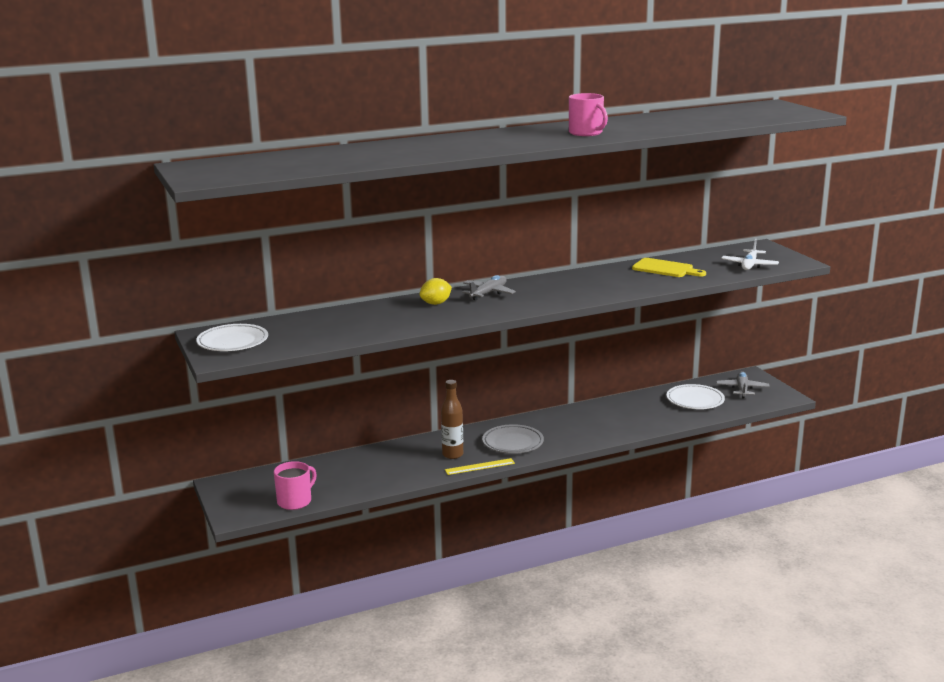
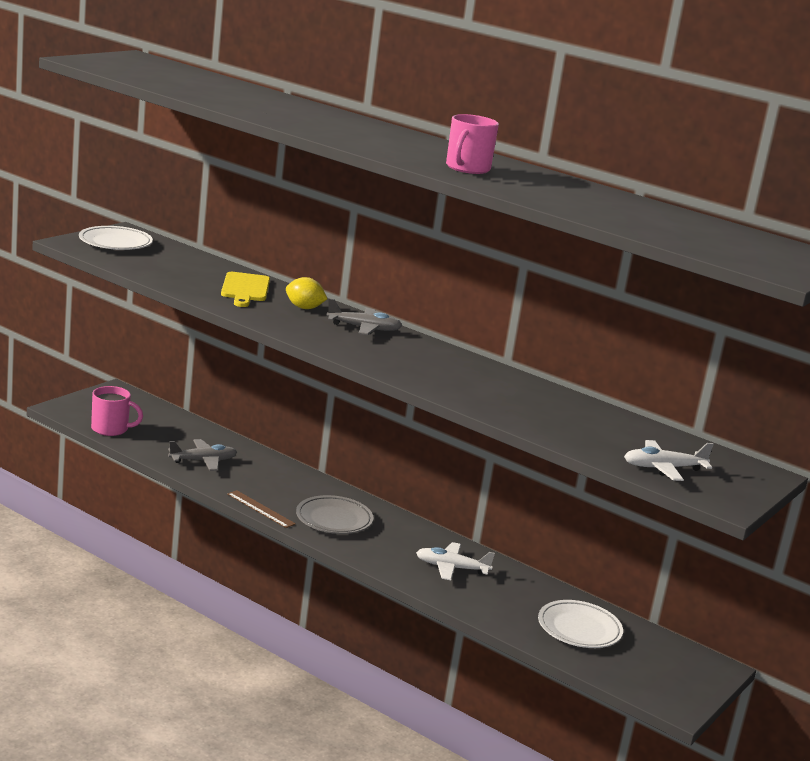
camera: 55 degrees right, 0 degrees up
brown bottle [441,380,463,459] -> none
yellow ruler [445,458,515,475] -> brown ruler [227,490,296,528]
yellow cutting board [632,258,706,277] -> yellow cutting board moved to [221,272,270,307]
grey plane [716,371,770,398] -> grey plane moved to [168,439,237,471]
none -> white plane [416,542,495,580]

